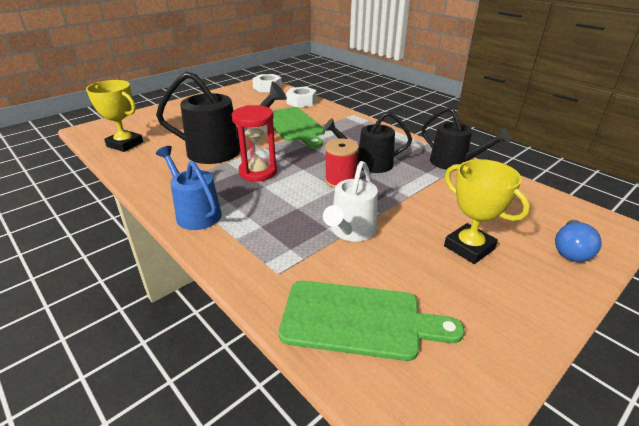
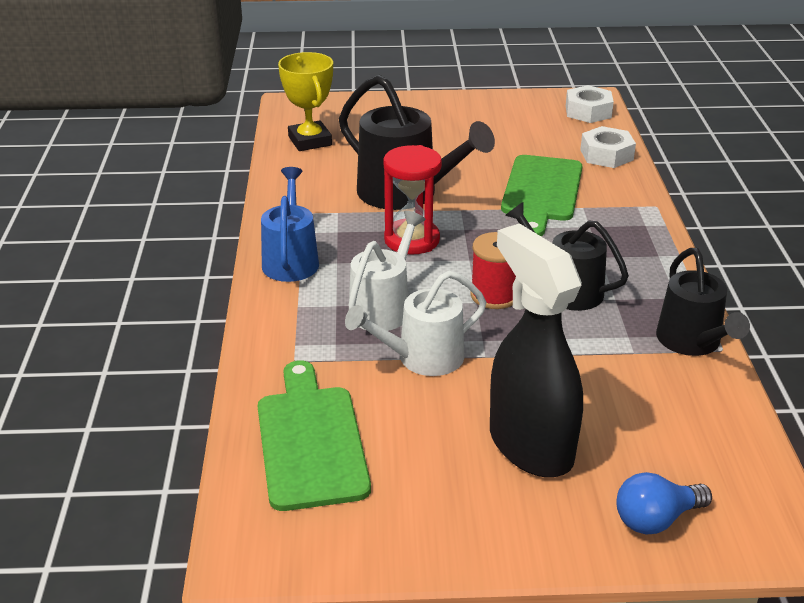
camera: 40 degrees right, 0 degrees up
green cutting board [279,281,465,361] -> green cutting board turned 150 degrees counterclockwise [258,360,371,511]
yellow trophy [444,159,530,264] -> black spray bottle [490,223,583,477]
none -> white watering can [349,211,426,331]

